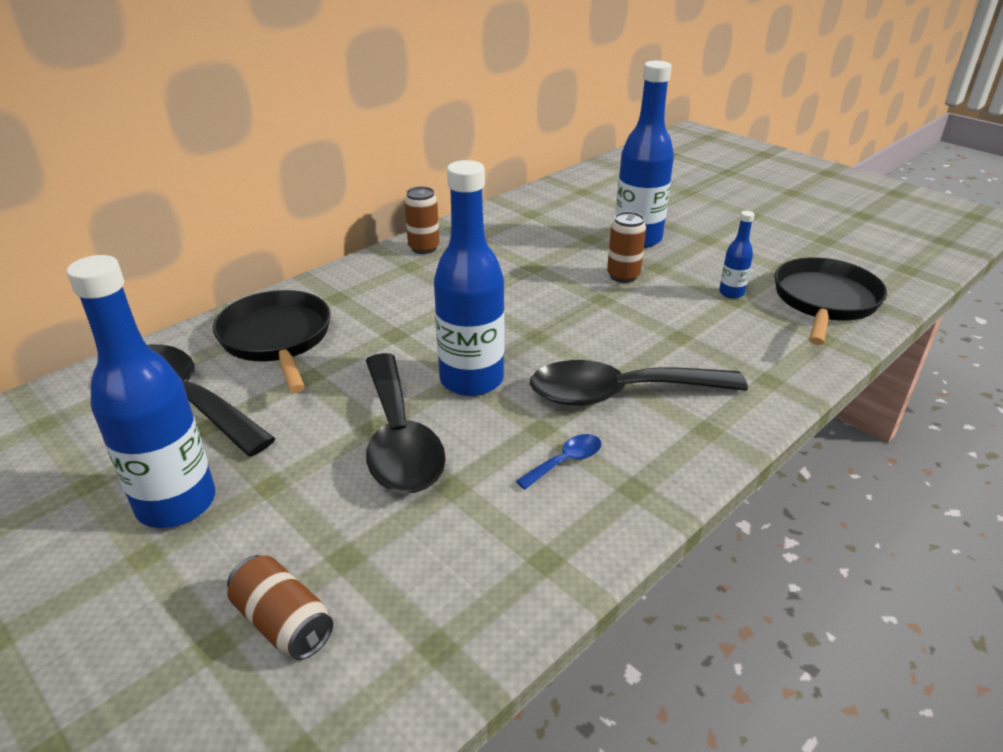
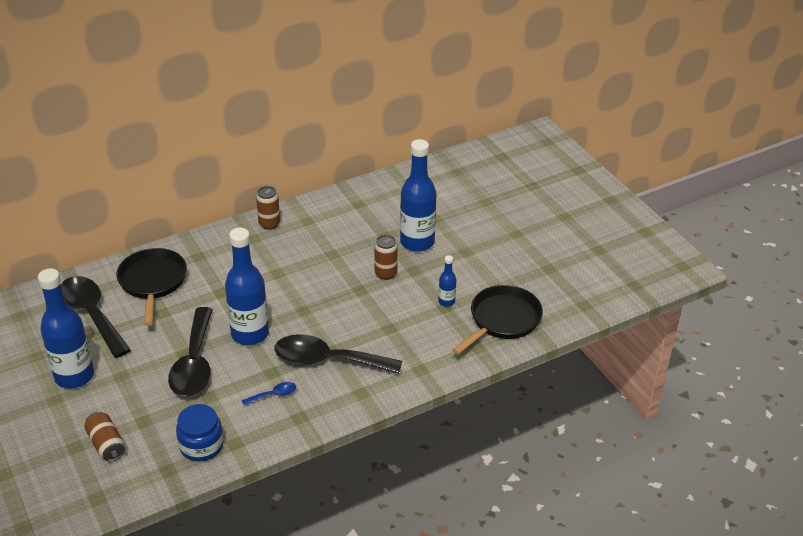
camera: 15 degrees right, 5 degrees up
none -> blue jar [176,404,224,462]

